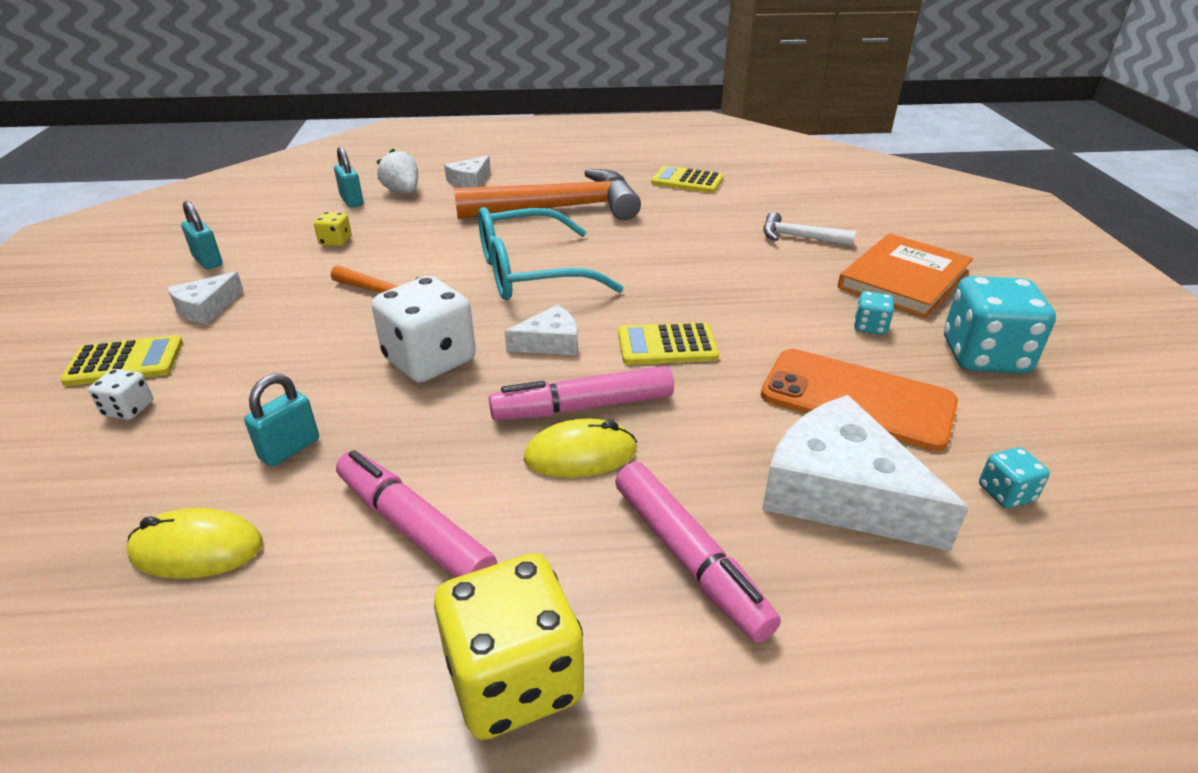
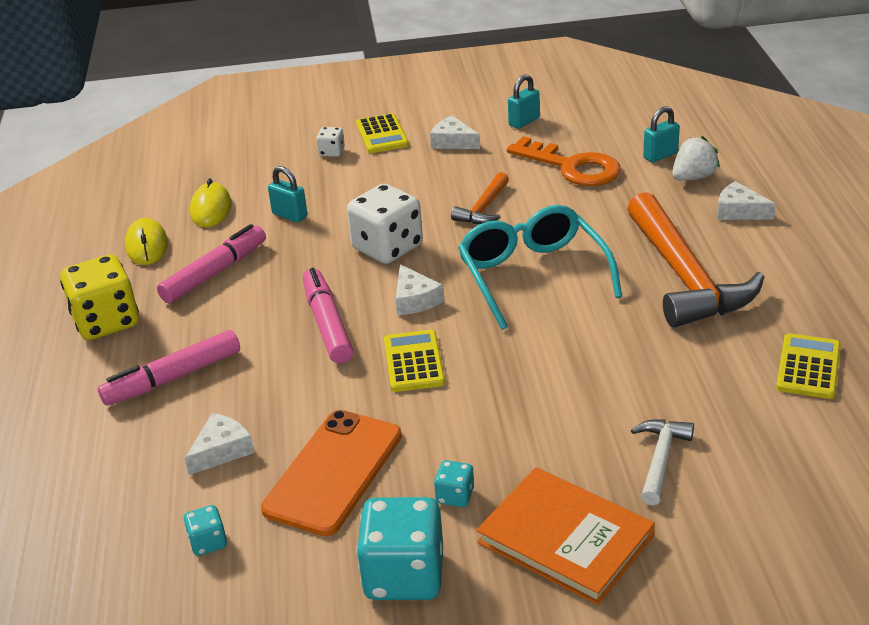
camera: 90 degrees right, 0 degrees up
yellow dice [314,212,352,246] -> orange key [507,136,621,186]
yellow mouse [523,418,637,478] -> yellow mouse moved to [125,218,168,265]
white cheese [762,395,969,551] -> white cheese [185,413,254,475], size x0.52

